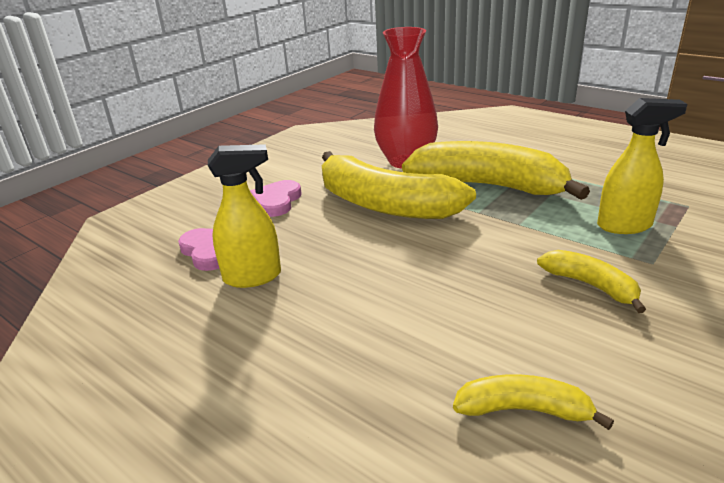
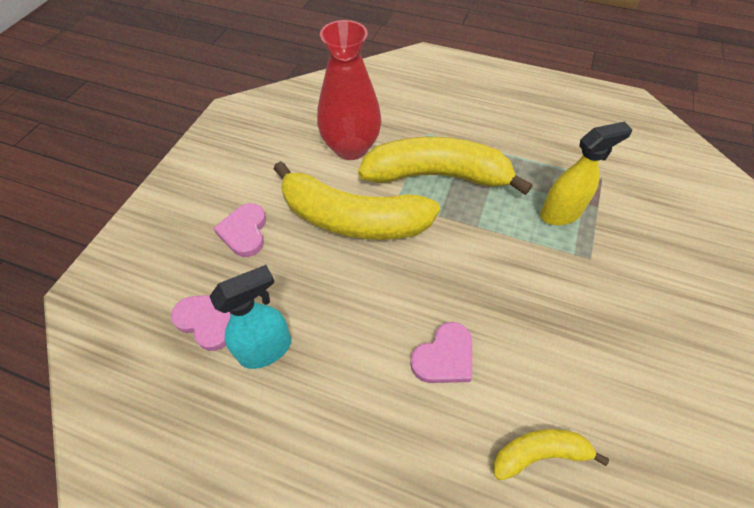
camera: 20 degrees left, 25 degrees up
yellow spray bottle [208,144,281,288] -> turquoise spray bottle [209,265,291,369]
yellow banana [537,250,646,313] -> none
none -> pink heart [410,322,472,383]

